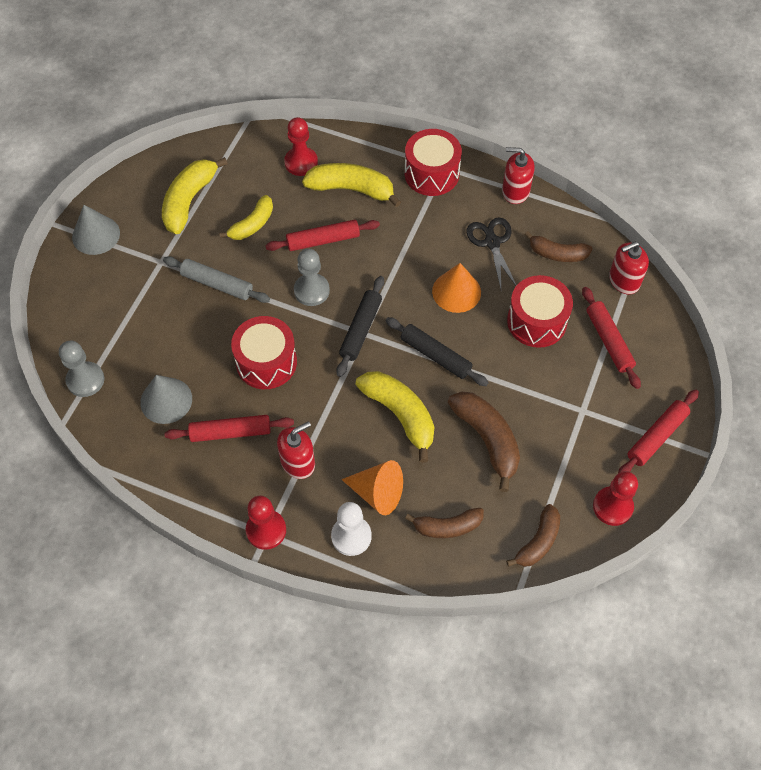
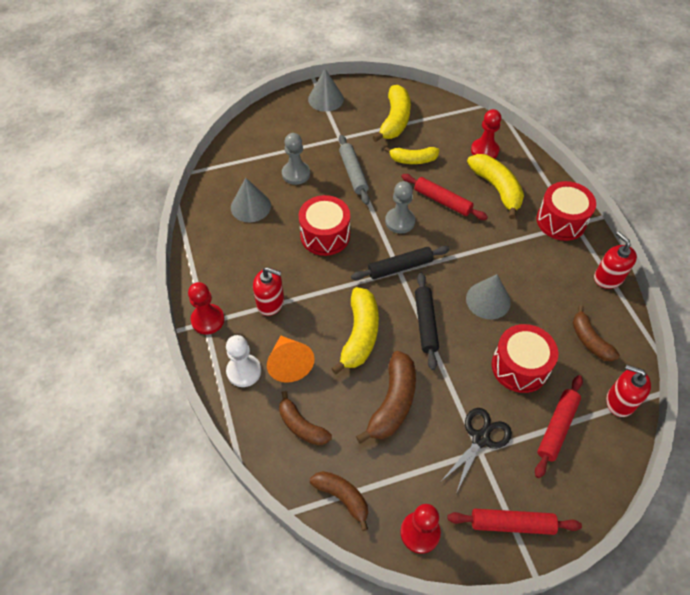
camera: 50 degrees right, 5 degrees down
grey pawn [59,341,104,397] -> grey pawn moved to [282,133,310,185]
yellow banana [162,157,228,234] -> yellow banana turned 120 degrees clockwise [373,85,411,142]
red rolling pin [165,415,294,442] -> none
orange cone [432,263,481,313] -> grey cone [466,274,511,319]
black scissors [466,217,517,289] -> black scissors moved to [442,408,512,491]
brown banana [506,504,560,567] -> brown banana turned 135 degrees counterclockwise [310,471,368,531]

